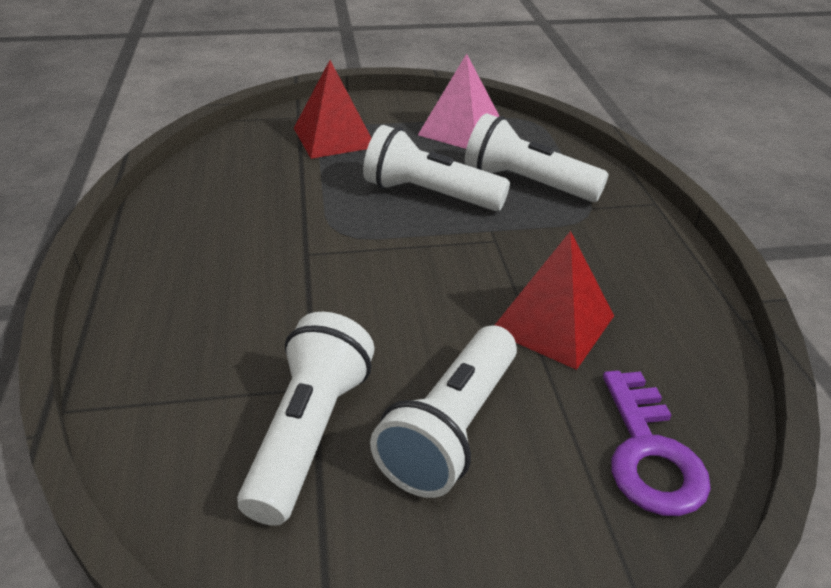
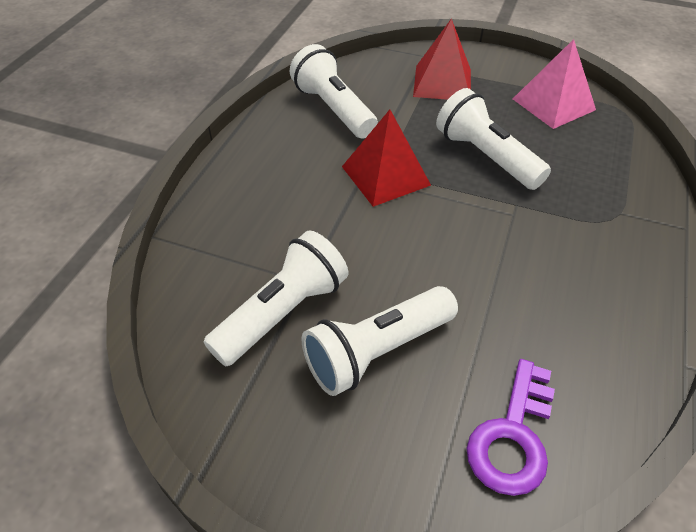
camera: 30 degrees right, 10 degrees up
white flashlight [465,113,609,202] -> white flashlight moved to [290,44,378,139]
red pyramid [494,231,614,370] -> red pyramid moved to [342,110,431,207]

